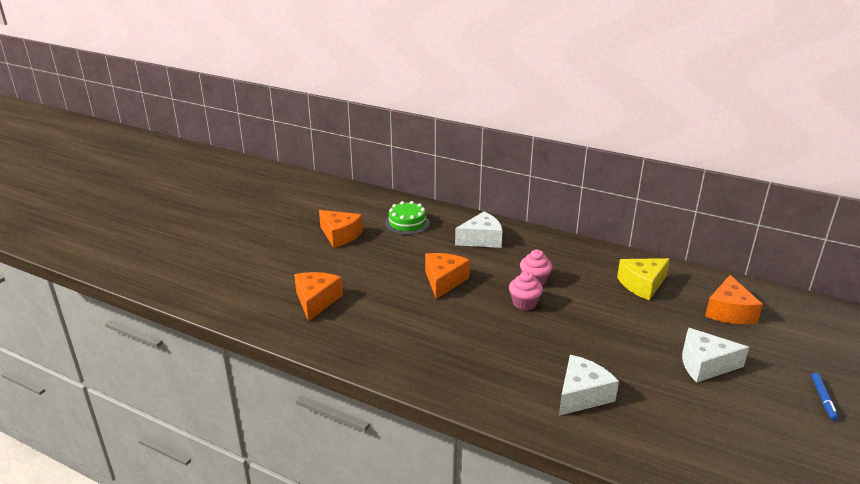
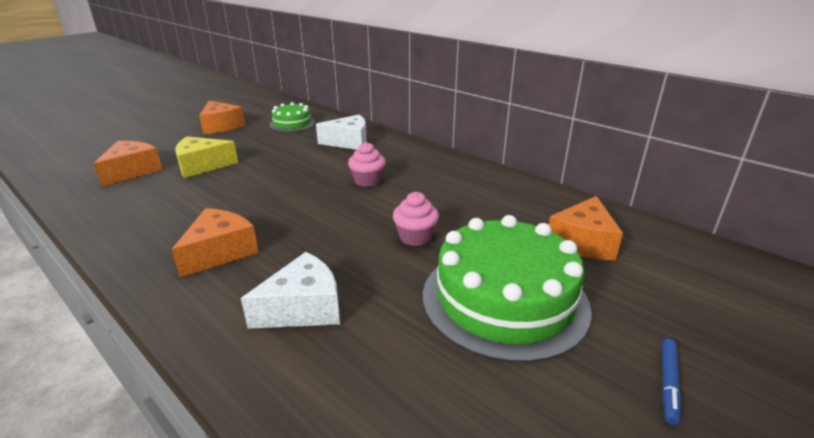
camera: 15 degrees right, 0 degrees up
orange cheese [425,253,470,299] -> orange cheese moved to [171,208,259,278]
pink cupcake [509,271,543,310] -> pink cupcake moved to [393,192,439,246]
yellow cheese [617,258,670,300] -> yellow cheese moved to [175,136,238,178]
white cheese [682,328,749,382] -> green cake [423,215,592,363]

